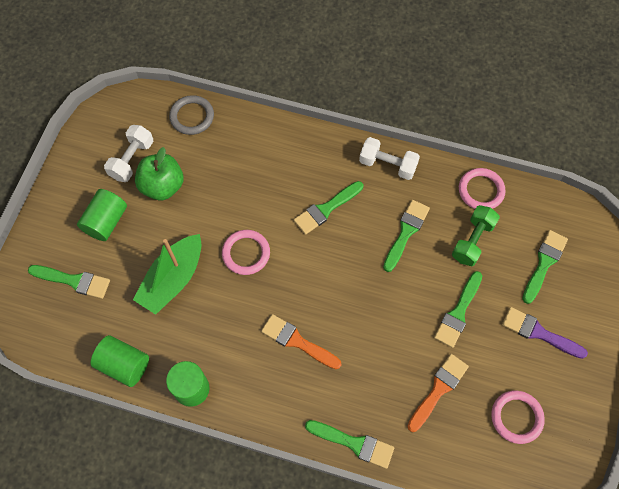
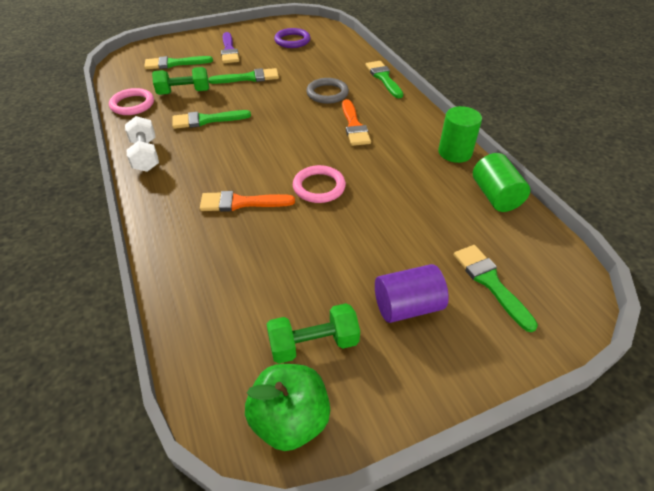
camera: 130 degrees left, 20 degrees down
green cylinder [77,189,127,241] -> purple cylinder [375,264,449,323]
white dumbbell [104,125,153,182] -> green dumbbell [267,303,360,364]
green boat [133,234,202,315] -> none
green apple [135,147,184,200] -> green apple moved to [245,364,330,451]
grey ring [169,95,214,135] -> grey ring moved to [306,78,349,104]
green brush [294,181,363,235] -> none
orange brush [407,354,469,432] -> orange brush moved to [200,191,295,212]
pink ring [491,390,545,444] -> purple ring [274,28,311,48]

